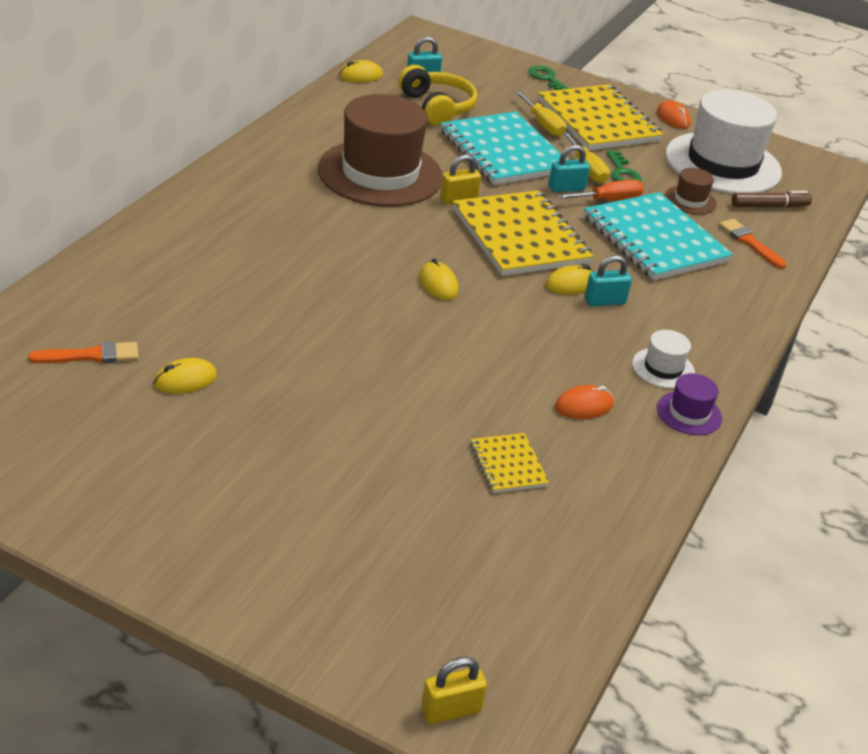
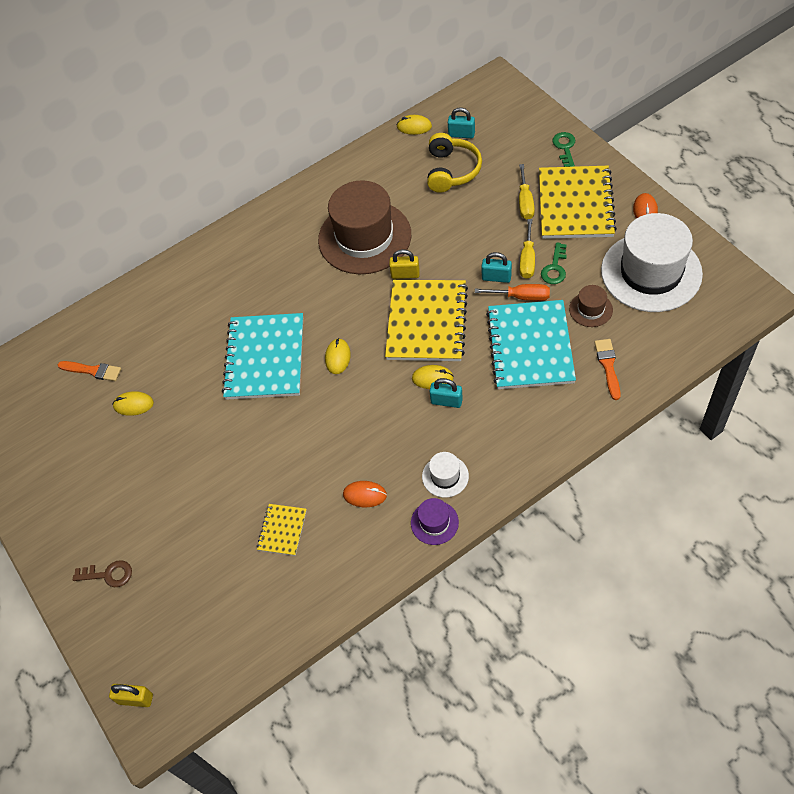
camera: 40 degrees right, 20 degrees up
turquoise notebook [440,111,567,185] -> turquoise notebook moved to [222,313,303,400]
brown marker [732,191,812,207] -> none
none -> brown key [73,560,132,587]

